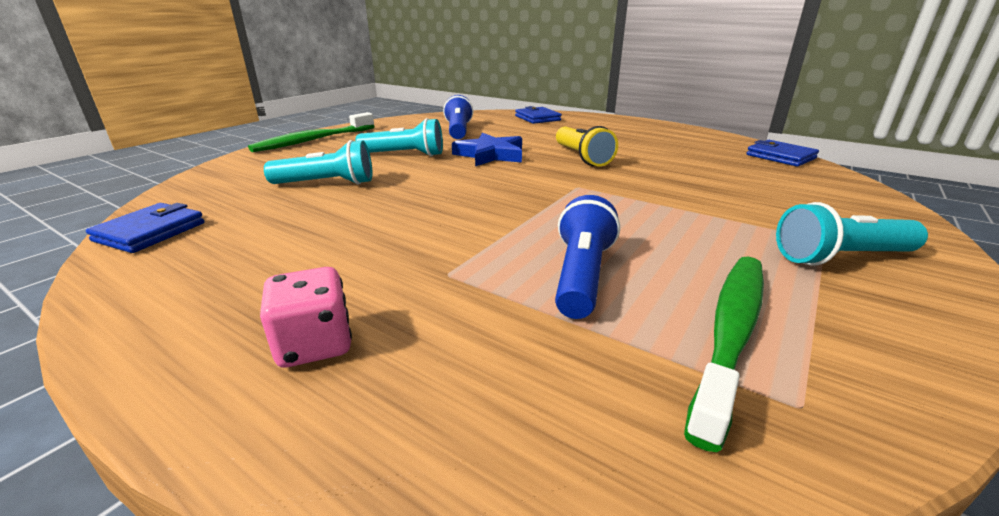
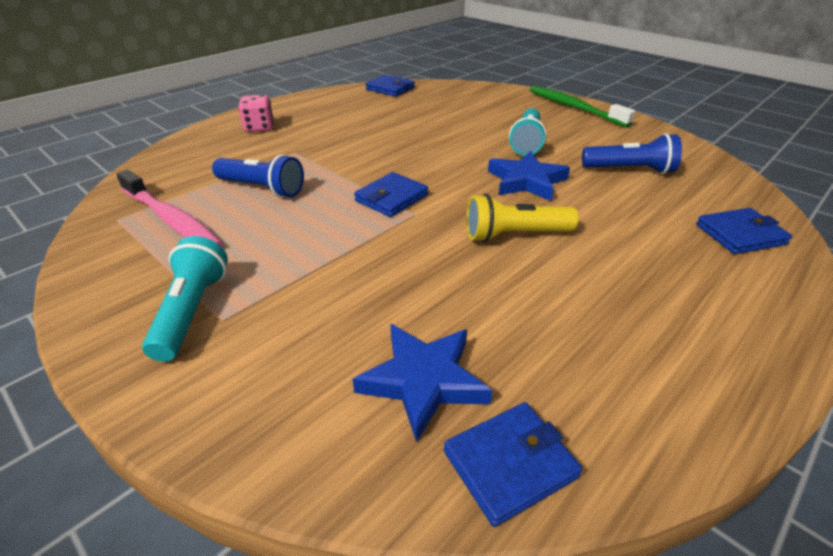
camera: 100 degrees right, 10 degrees up
turquoise flashlight [264,140,372,185] -> none
green toothbrush [684,257,764,452] -> pink toothbrush [116,170,223,247]
none -> blue star [353,324,493,442]
none -> blue wallet [354,172,428,217]

